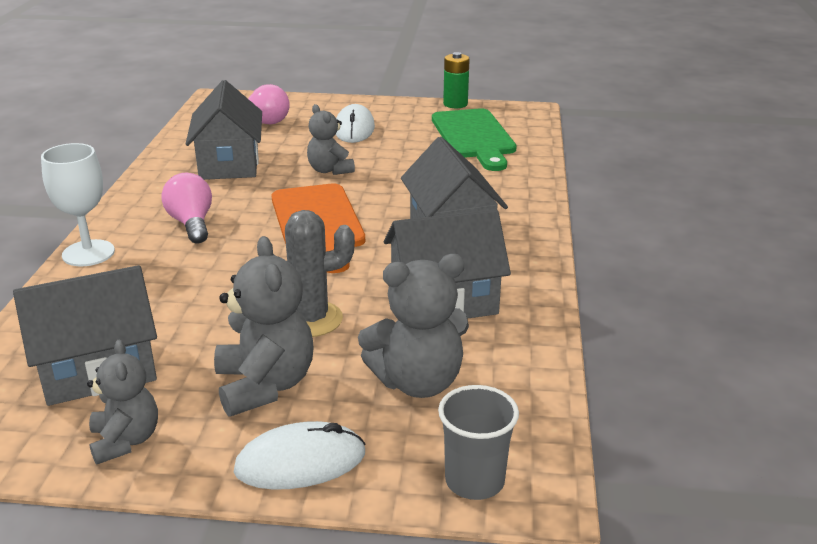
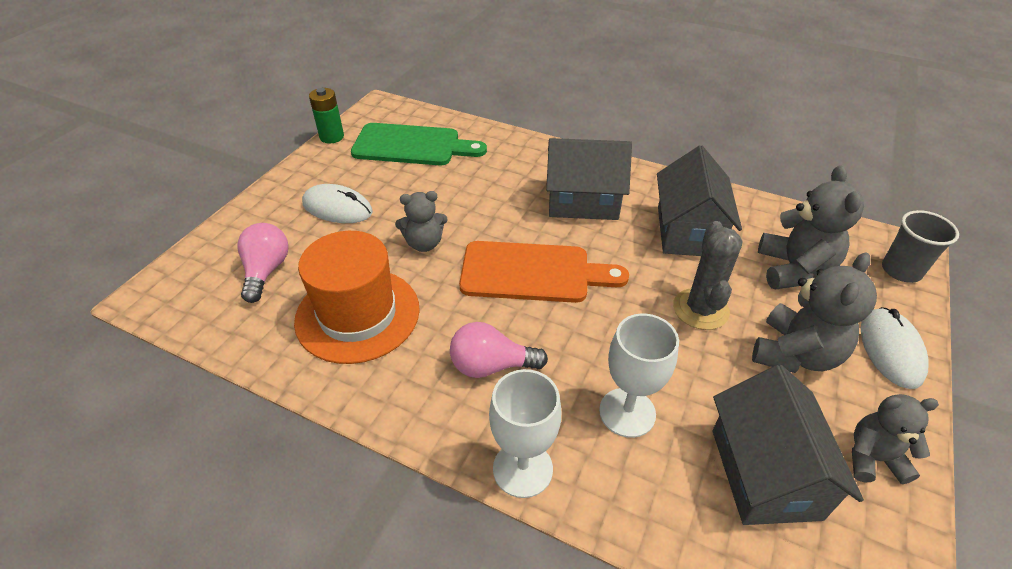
camera: 70 degrees left, 15 degrees up
grey house [186,80,262,180] -> orange hat [294,231,420,364]
grey teddy bear [214,236,314,417] -> grey teddy bear turned 120 degrees clockwise [752,252,877,373]
none -> white goblet [599,314,679,438]

